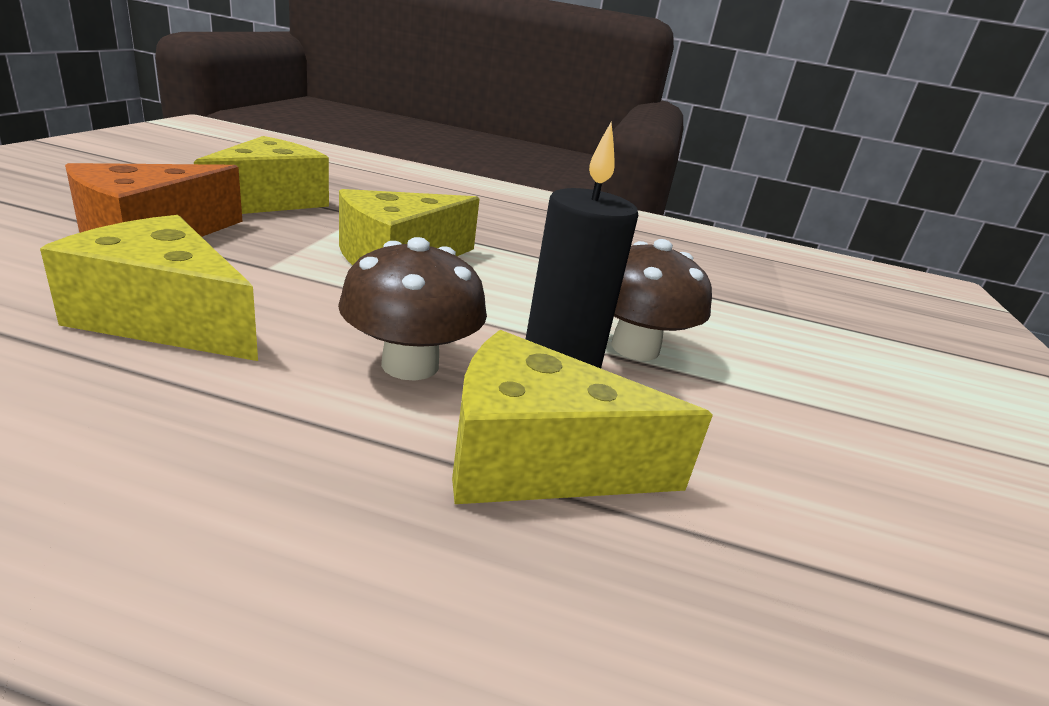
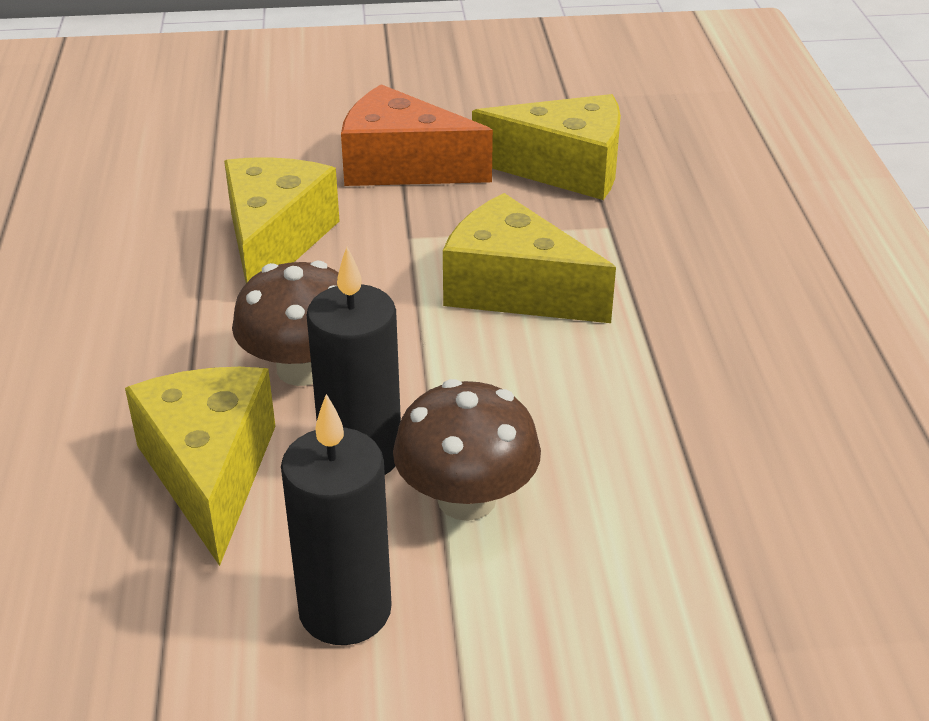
camera: 75 degrees right, 10 degrees up
none -> black candle [281,394,392,645]

